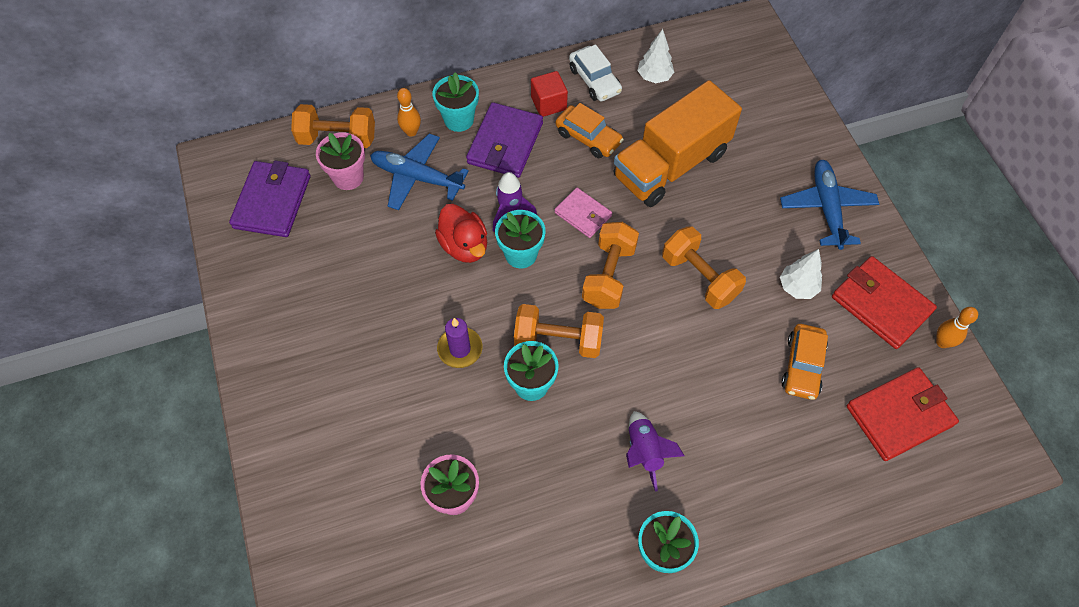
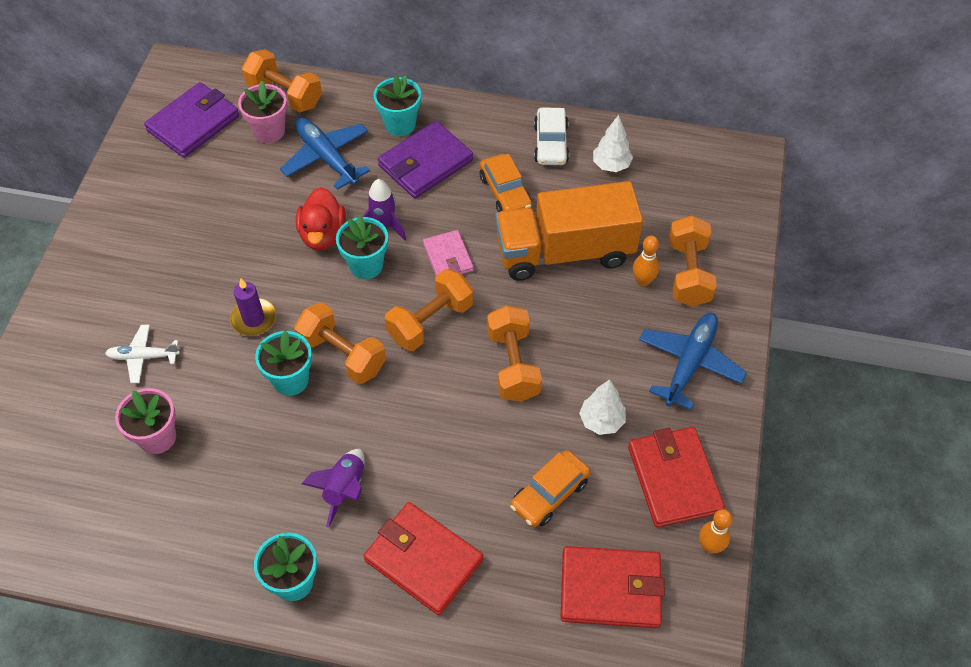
camera: 30 degrees right, 5 degrees down
orange bowling pin [397,88,421,137] -> orange bowling pin moved to [633,236,659,286]
red cube [531,71,568,117] -> none
none -> white plane [105,325,180,383]
none -> red wallet [364,502,483,615]
none -> orange dumbbell [669,215,717,306]

